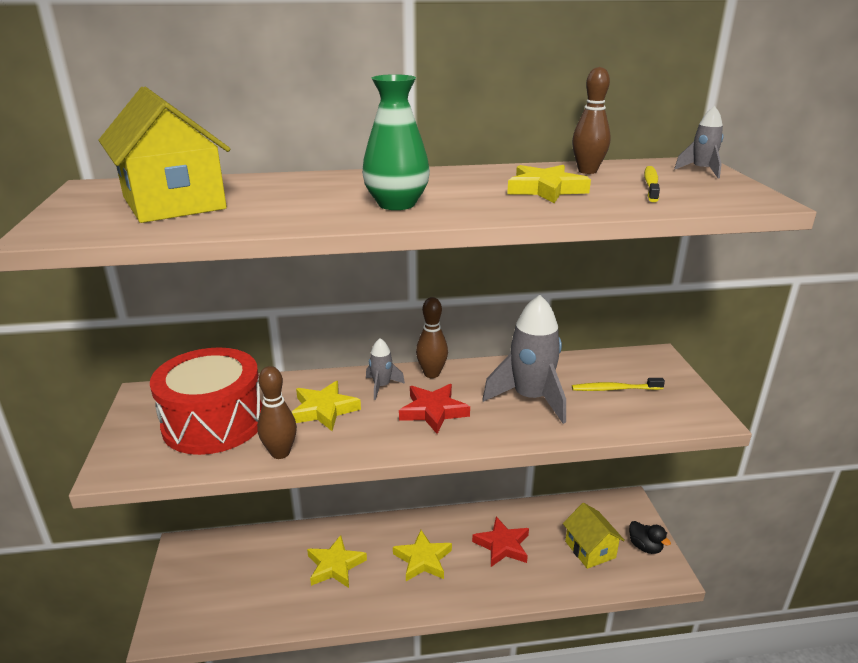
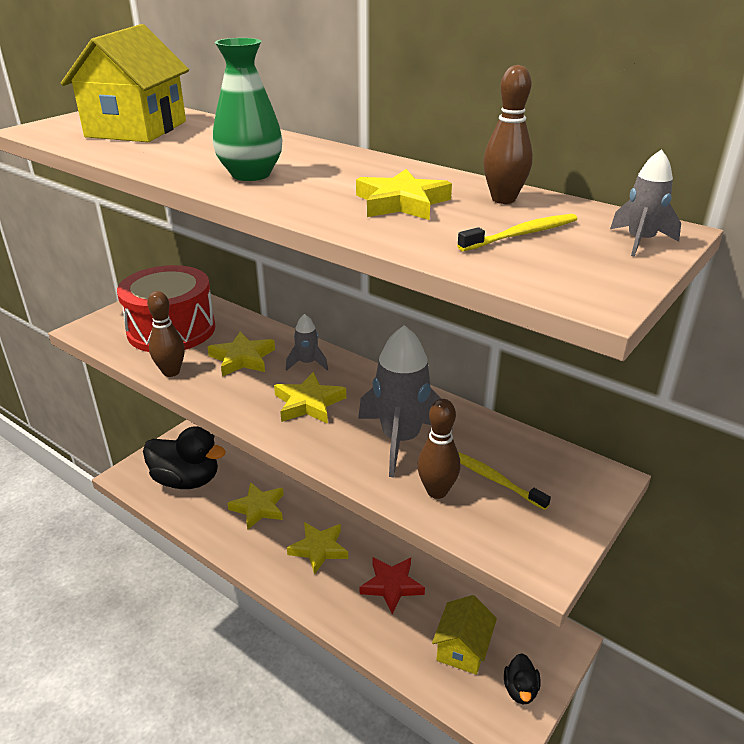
camera: 45 degrees right, 5 degrees up
red star [399,384,470,434] -> yellow star [274,372,346,424]
brown bowling pin [416,297,448,378] -> brown bowling pin moved to [417,399,460,499]
none -> black duck [143,426,226,489]

